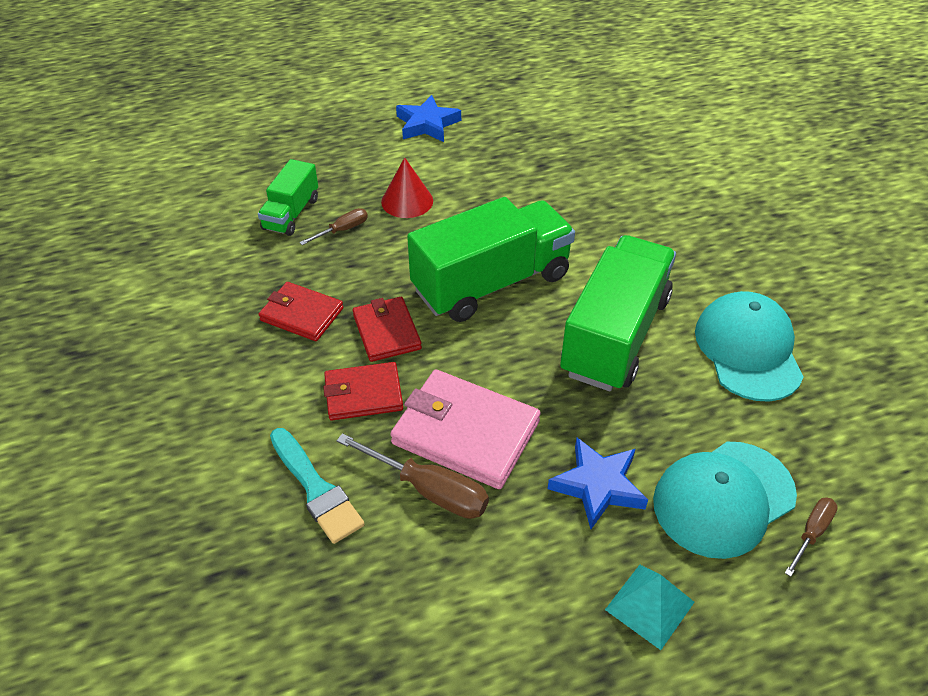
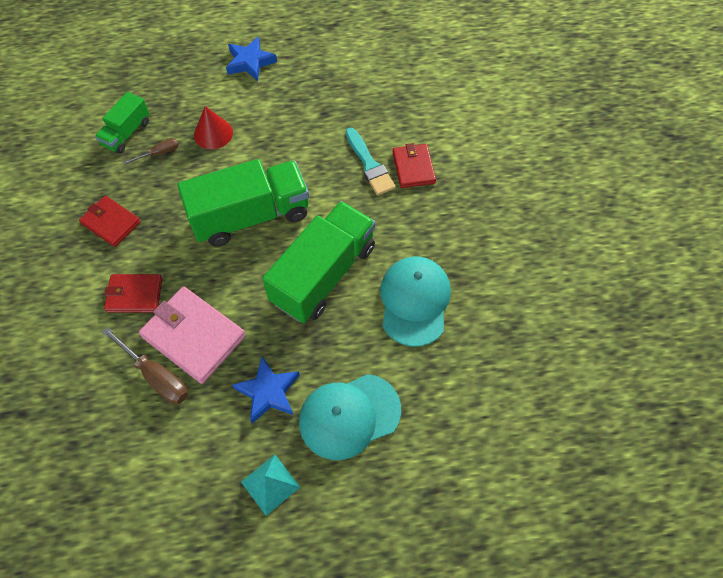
camera: 10 degrees right, 15 degrees up
turquoise brush [270,428,365,544] -> turquoise brush moved to [345,128,396,195]
red wallet [353,297,422,362] -> red wallet moved to [393,143,436,188]
brown screwdriver [785,497,838,577] -> none

